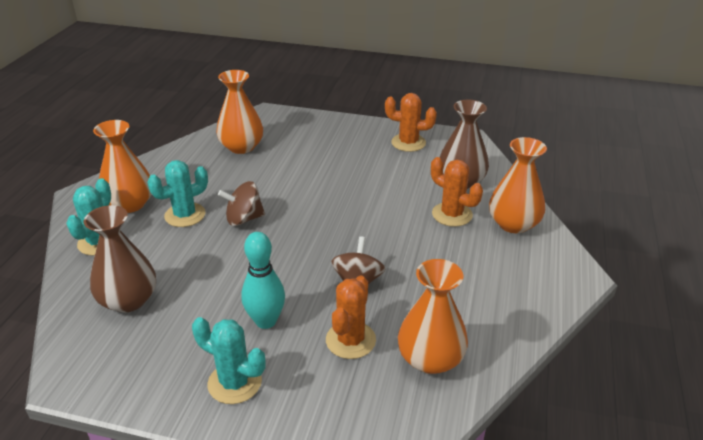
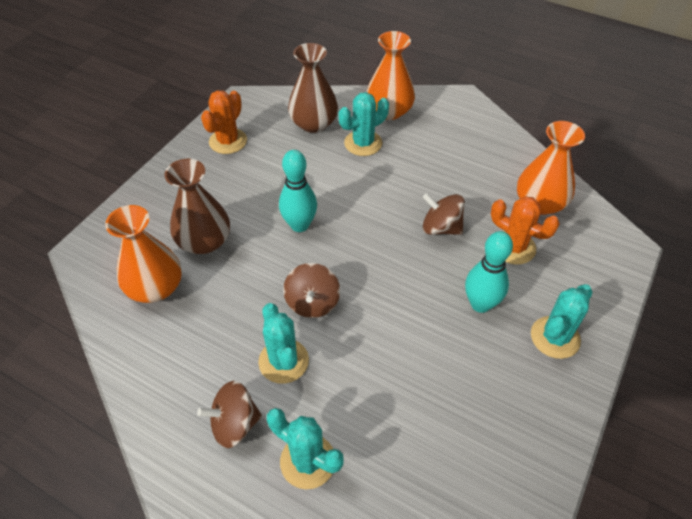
camera: 75 degrees left, 15 degrees up
brown vase [84,205,156,313] -> brown vase moved to [164,159,230,254]
orange vase [93,120,151,213] -> brown spinning top [197,381,262,448]
orange cactus [431,157,483,227] -> turquoise cactus [339,92,389,156]
none -> turquoise bowling pin [279,150,317,232]

